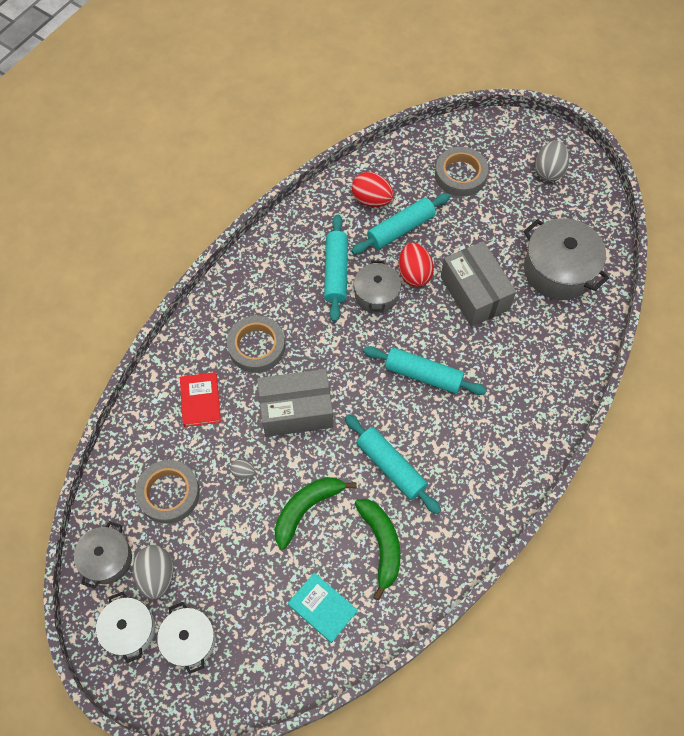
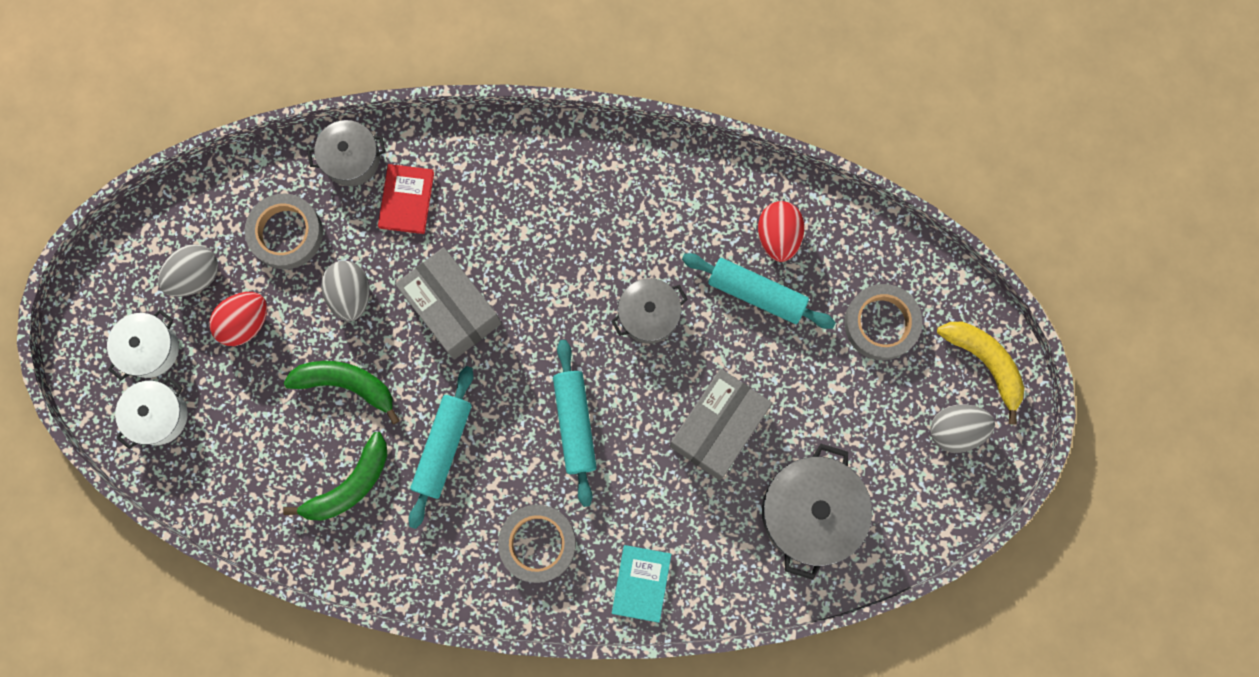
camera: 60 degrees right, 15 degrees up
grey pot [74,521,132,589] -> grey pot moved to [307,120,385,186]
white pot [96,592,155,663] -> white pot moved to [115,377,188,449]
red book [180,372,221,427] -> red book turned 45 degrees counterclockwise [378,164,434,234]
grey tape [227,316,285,373] -> grey tape moved to [498,505,576,583]
grey egg [230,459,255,479] -> grey egg [321,261,369,321], size x1.97
turquoise book [288,573,358,643] -> turquoise book moved to [612,545,671,623]
turquoise rolling pin [324,214,348,322] -> none
red egg [399,243,434,287] -> red egg moved to [209,292,267,346]
none -> yellow banana [937,322,1024,425]

